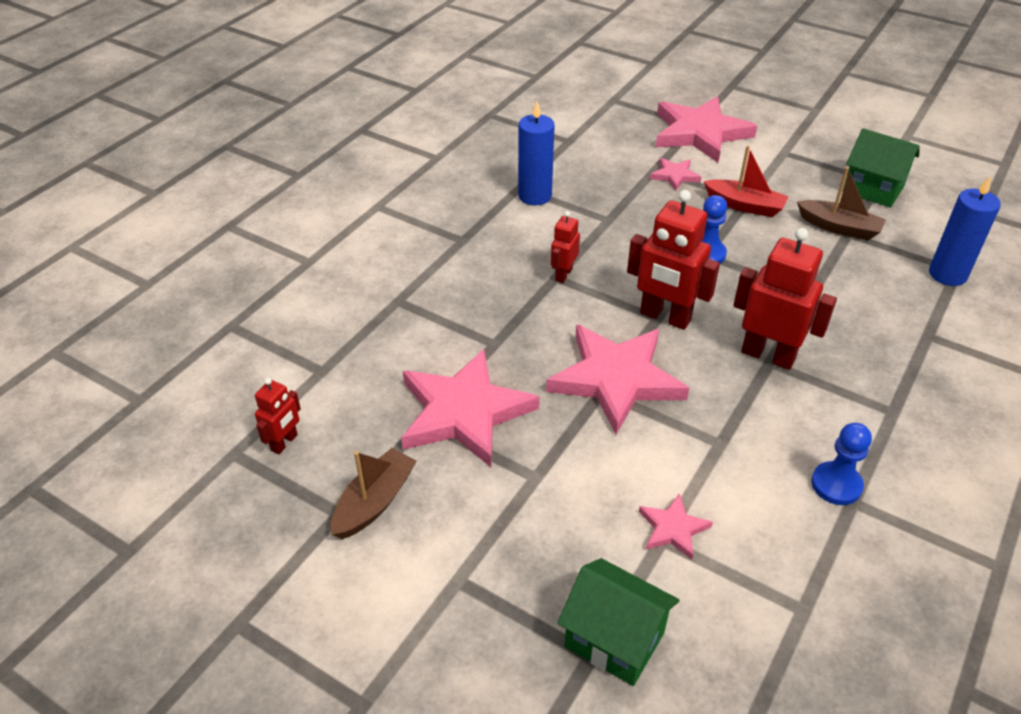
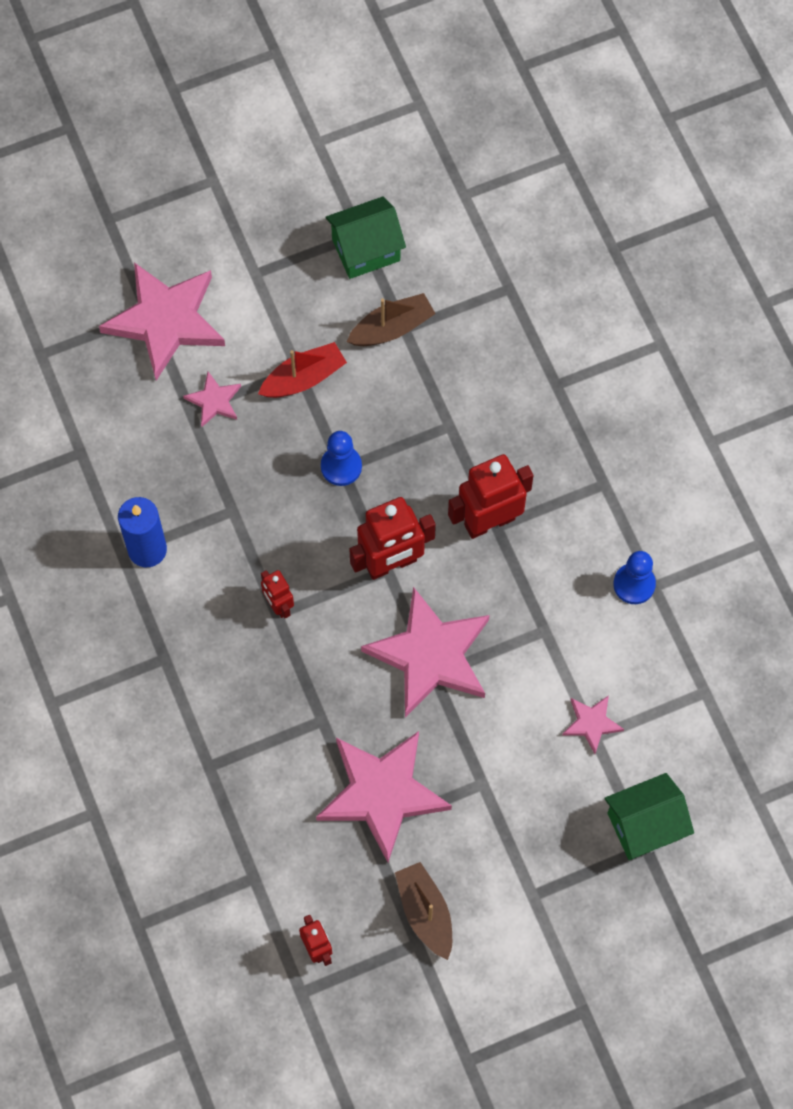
camera: 55 degrees left, 25 degrees up
blue candle [929,176,1001,286] -> none

